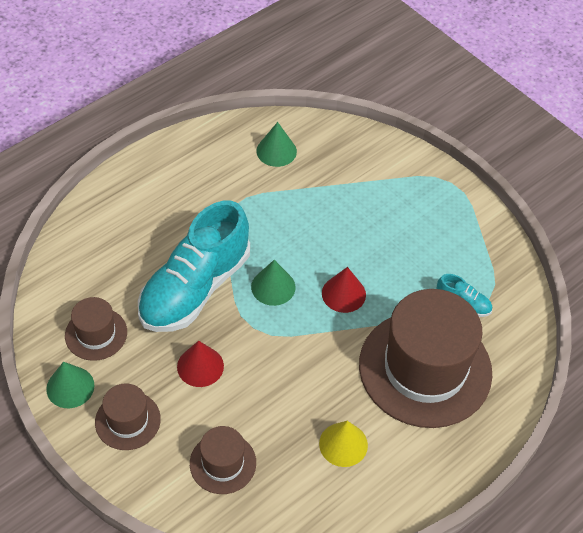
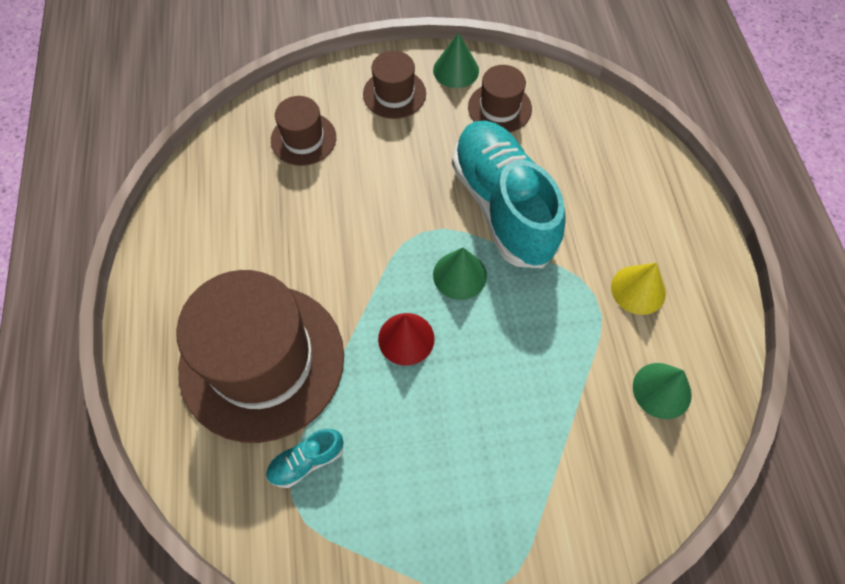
camera: 125 degrees right, 10 degrees up
red cone [177,341,224,387] -> none
yellow cone [319,421,368,467] -> yellow cone moved to [611,263,666,315]

